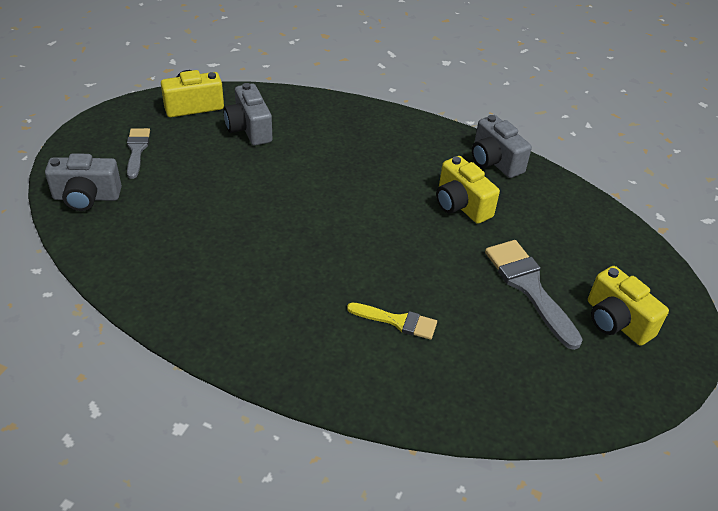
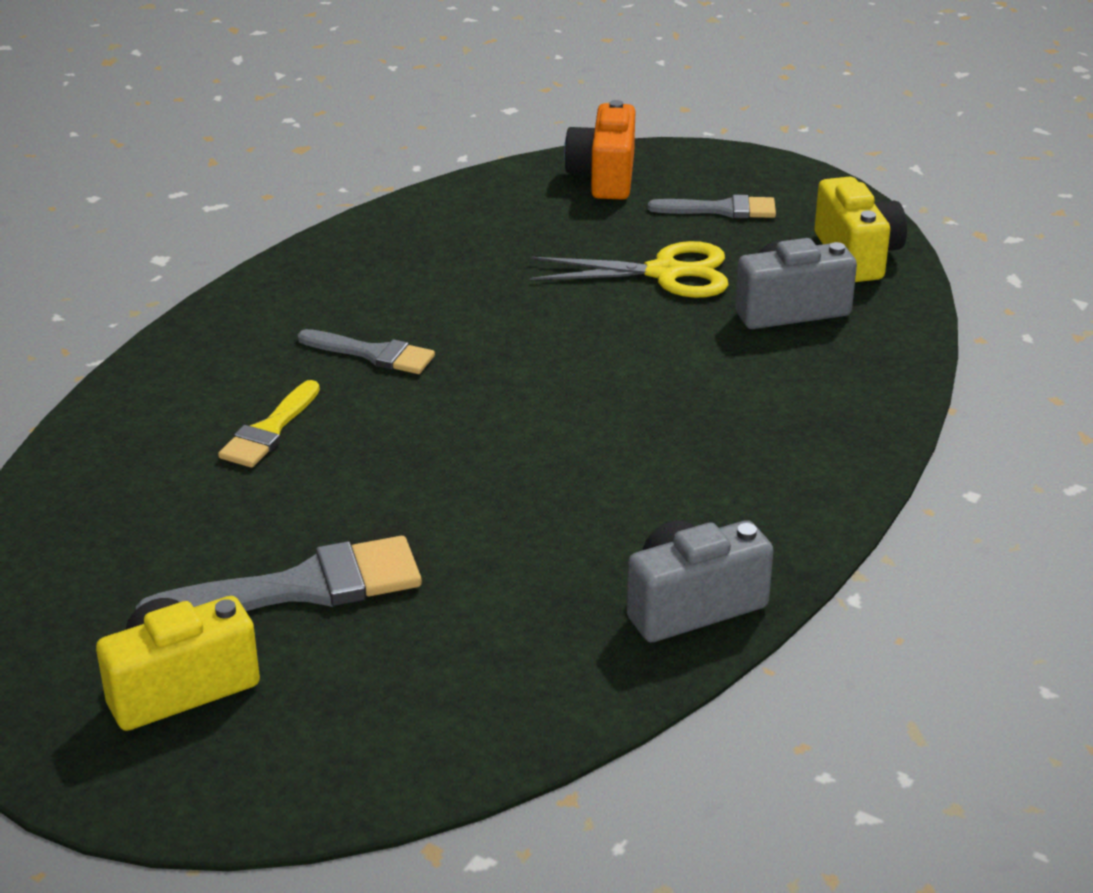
camera: 100 degrees right, 10 degrees down
grey camera [45,153,122,211] -> orange camera [564,100,635,200]
yellow camera [436,156,500,224] -> none
none -> grey brush [298,329,435,374]
none -> yellow scissors [530,241,728,298]

